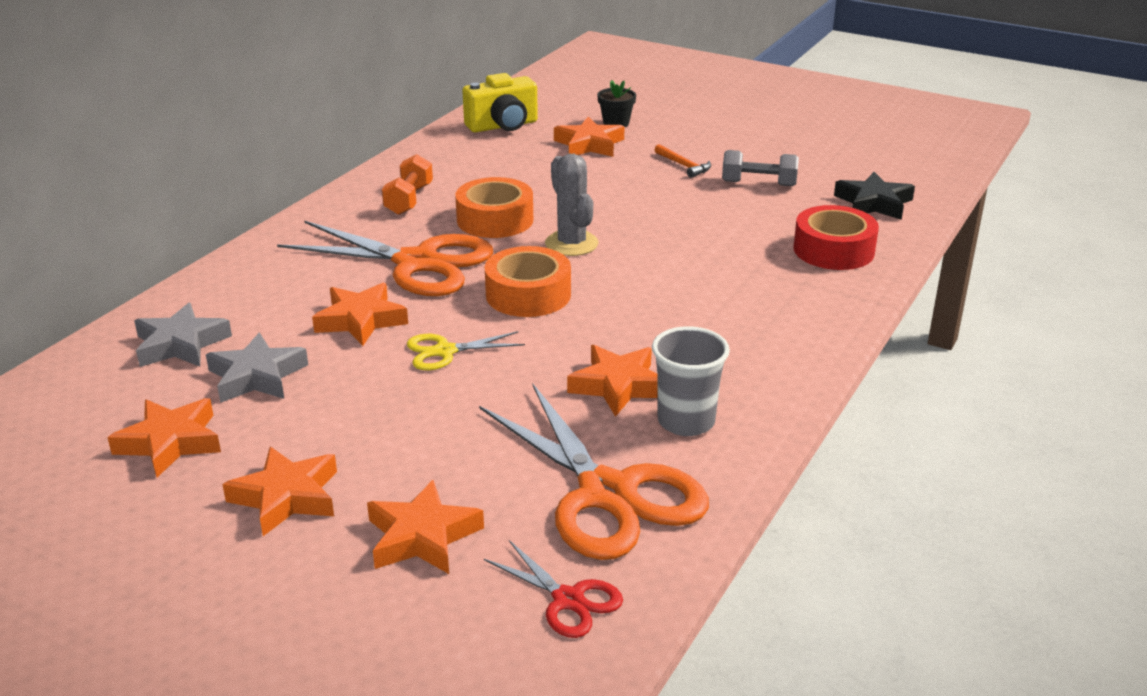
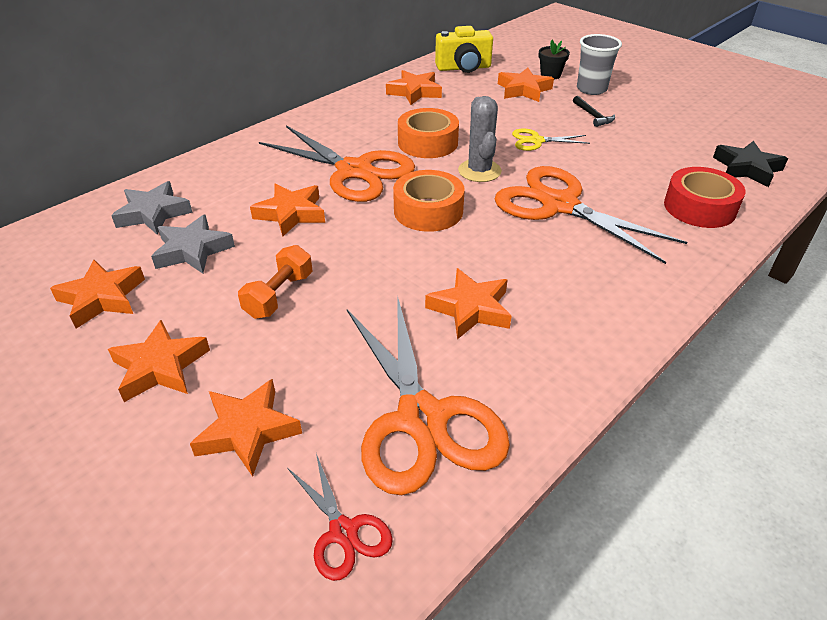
camera: 15 degrees right, 10 degrees up
orange dumbbell [382,154,433,215] -> orange dumbbell moved to [238,245,312,319]
yellow scissors [407,331,525,370] -> yellow scissors moved to [512,129,590,151]
grey cup [652,326,730,436] -> grey cup moved to [577,34,622,95]
orange hammer [655,144,711,178] -> black hammer [573,96,615,127]
grey dumbbell [722,150,799,186] -> none
none -> orange star [386,70,442,105]
none -> orange scissors [495,166,687,264]

